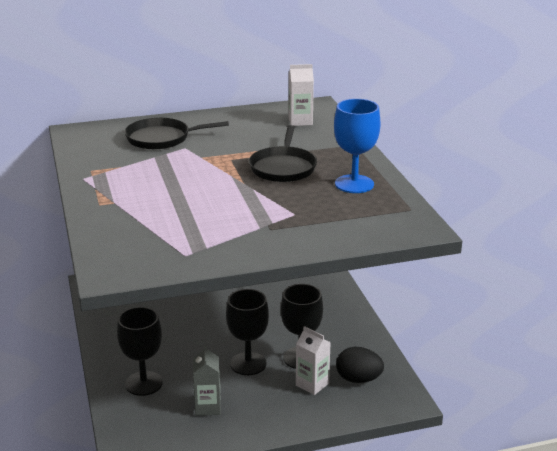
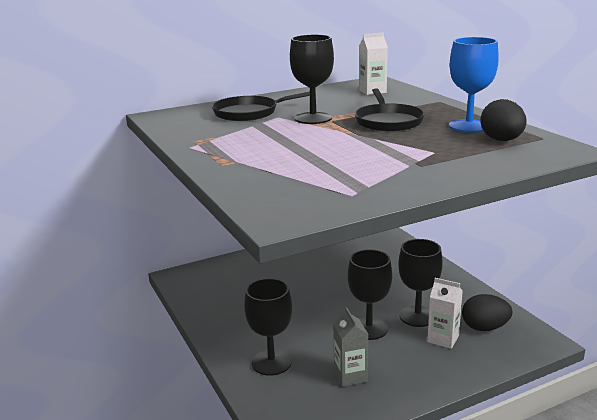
camera: 10 degrees left, 5 degrees down
none -> black goblet [290,35,334,124]
none -> black egg [480,99,527,141]

